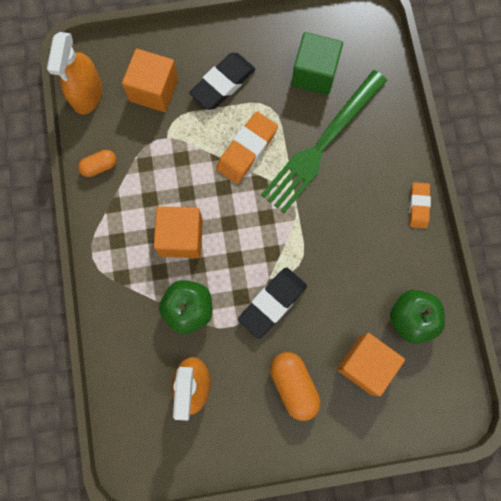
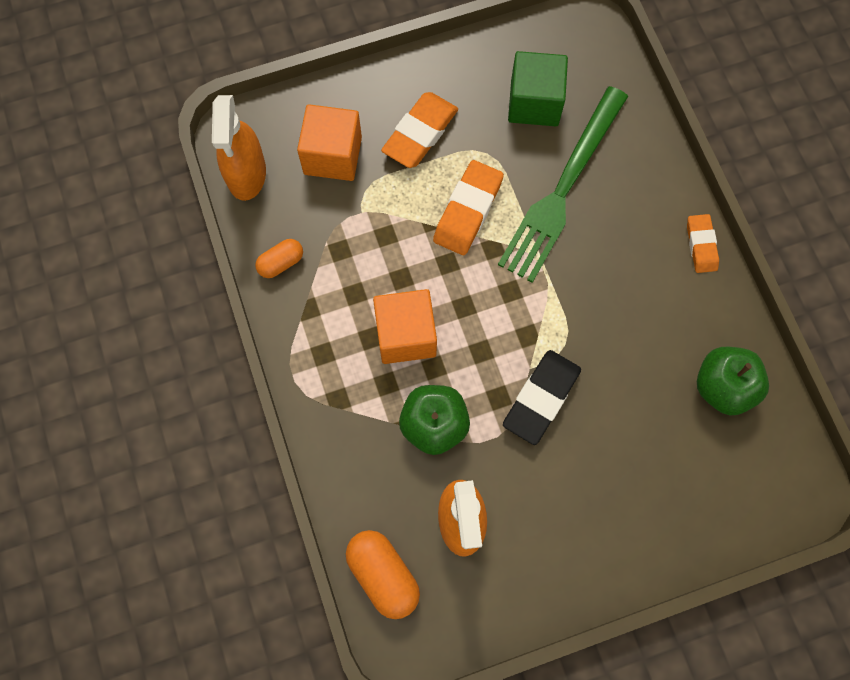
camera: 10 degrees left, 5 degrees down
black eraser [189,53,255,110] -> orange eraser [381,92,458,168]
orange capsule [270,352,321,421] -> orange capsule moved to [346,530,420,619]
orange cube [337,333,405,396] -> none

